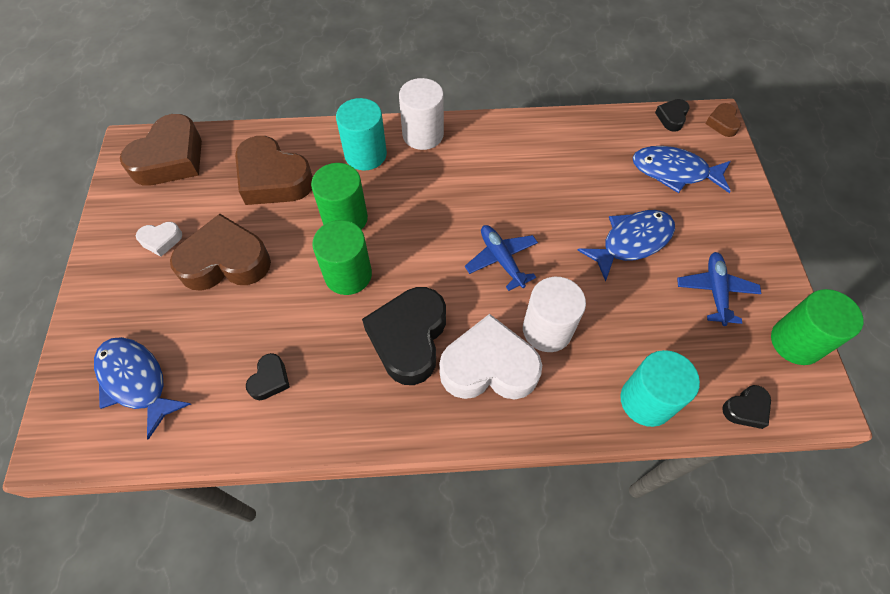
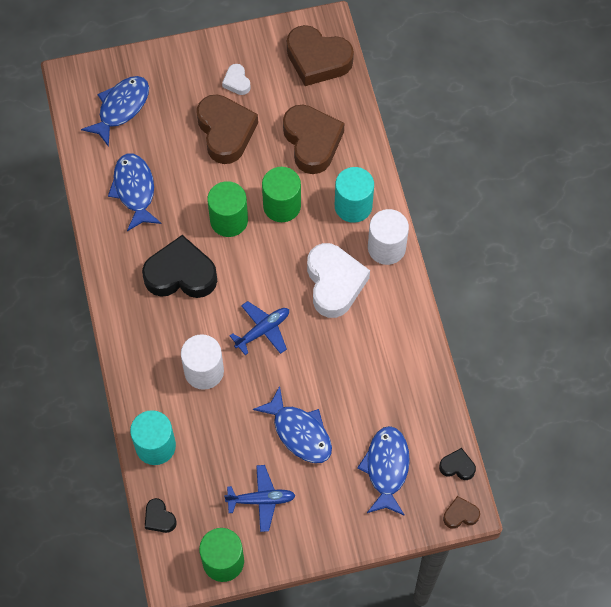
camera: 80 degrees right, 5 degrees up
brown heart [235,136,313,205] -> brown heart turned 135 degrees clockwise [283,105,344,174]
black heart [246,353,290,400] -> blue fish [108,153,161,231]
white heart [439,314,542,400] -> white heart moved to [307,243,370,318]

